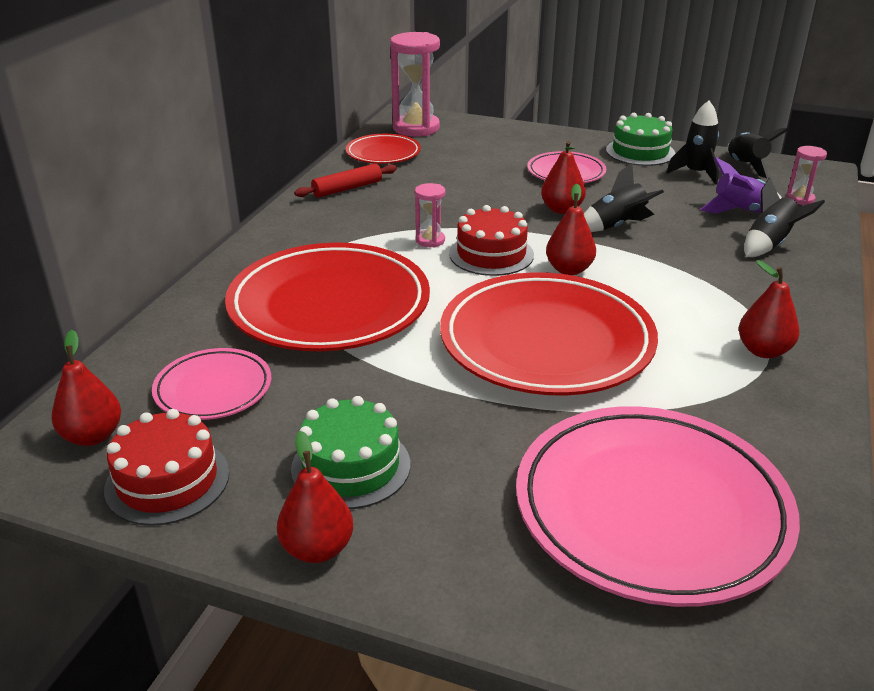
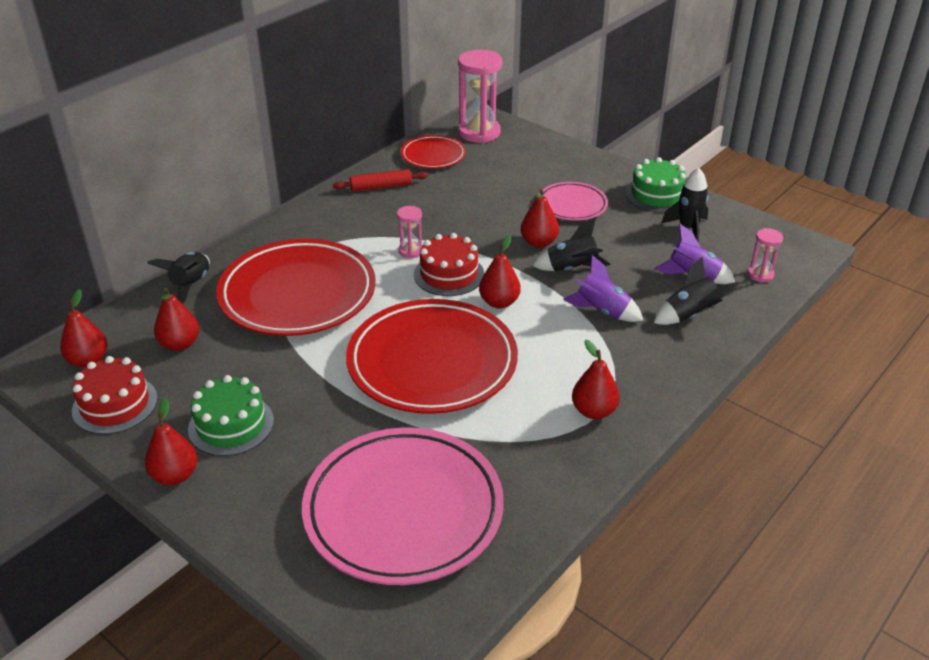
camera: 20 degrees right, 5 degrees up
pink plate [152,348,271,420] -> red pear [154,288,199,351]
black rocket [727,127,790,178] -> black rocket moved to [147,252,210,303]
none -> purple rocket [563,255,643,322]

